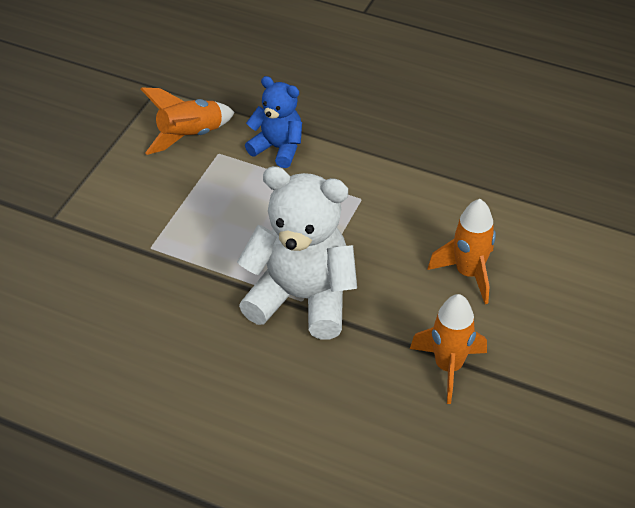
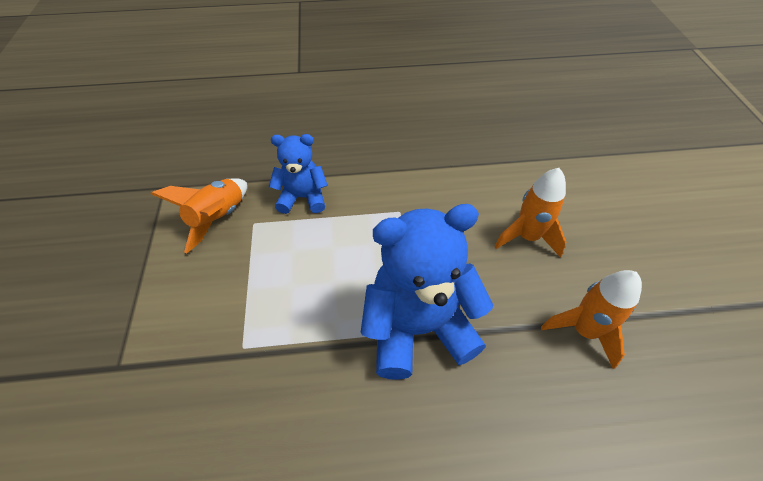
camera: 30 degrees left, 5 degrees up
white teddy bear [237,166,357,339] -> blue teddy bear [361,204,493,380]

